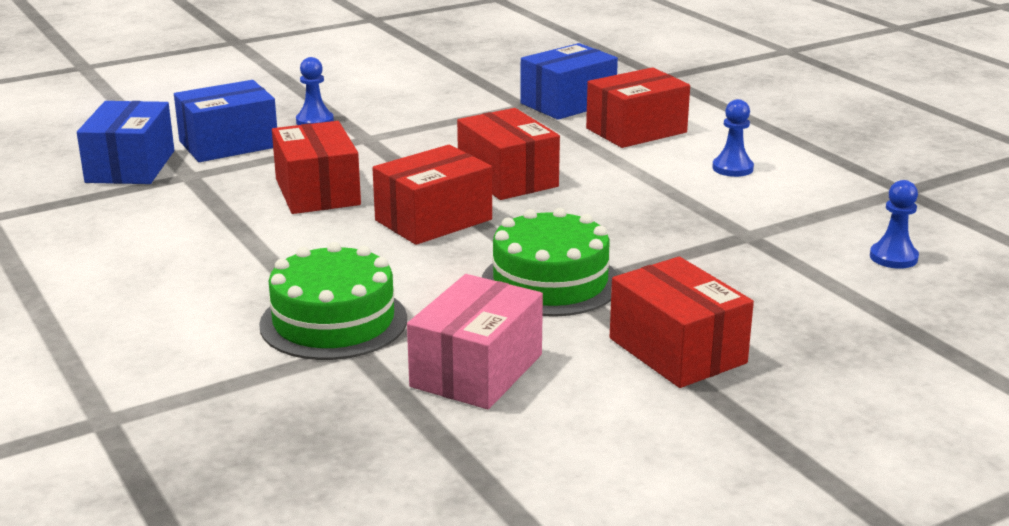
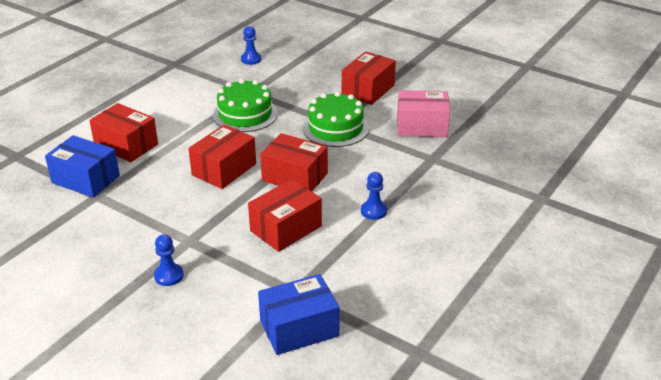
camera: 115 degrees left, 10 degrees up
blue box [174,80,277,162] -> none
green cake [259,242,407,360] -> green cake moved to [213,79,278,132]
blue pawn [712,99,754,177] -> blue pawn moved to [361,172,387,220]

